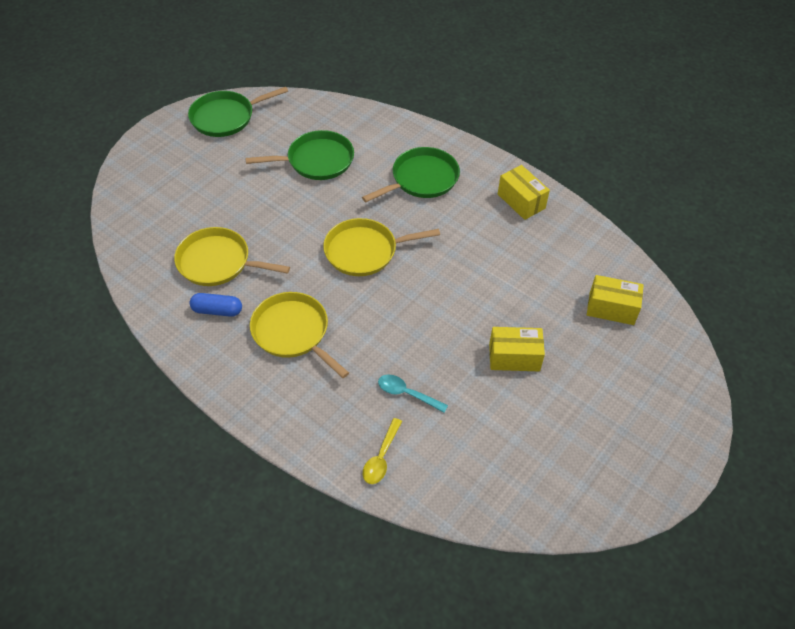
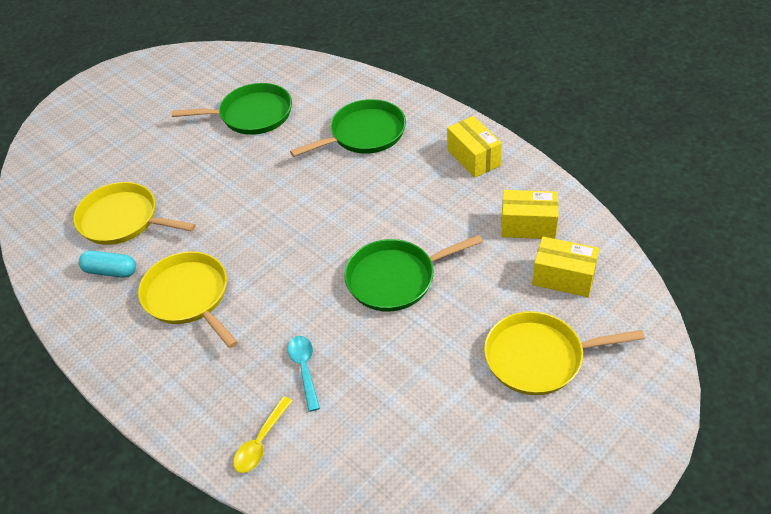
camera: 10 degrees right, 5 degrees down
green pan [188,87,288,137] -> green pan moved to [344,235,483,312]
blue capsule [190,293,242,317] -> turquoise capsule [79,251,136,278]
yellow pan [323,218,440,276] -> yellow pan moved to [484,311,645,395]
turquoise spoon [378,374,448,413] -> turquoise spoon turned 45 degrees clockwise [288,336,320,412]
yellow box [489,327,545,371] -> yellow box moved to [501,190,559,239]

